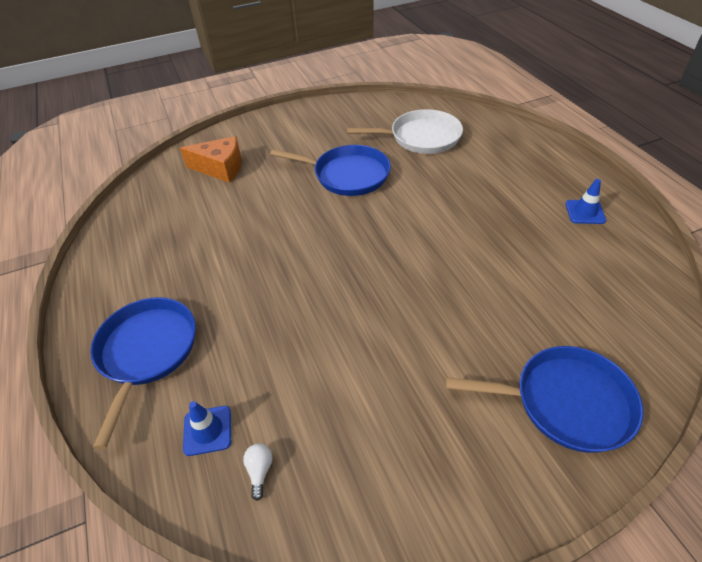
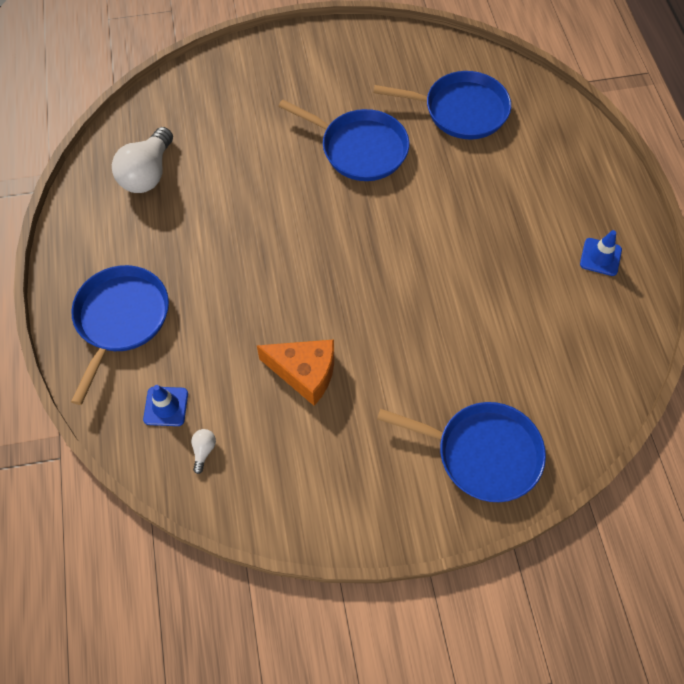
camera: 10 degrees right, 15 degrees up
orange cheese [180,136,242,183] -> orange cheese moved to [257,339,334,406]
white pan [347,109,463,154] -> blue pan [373,71,511,139]
none -> white light bulb [112,127,173,193]

